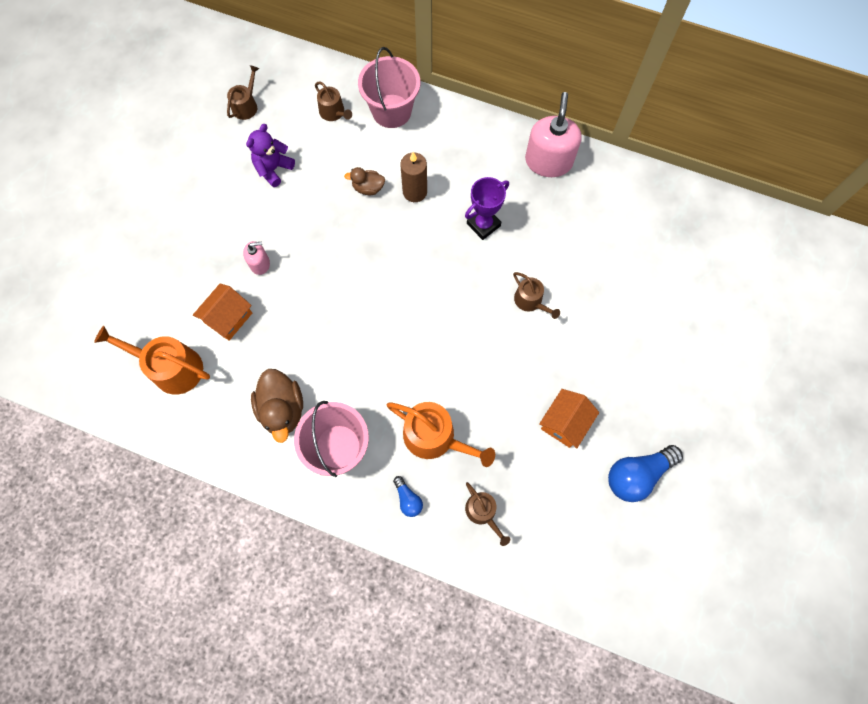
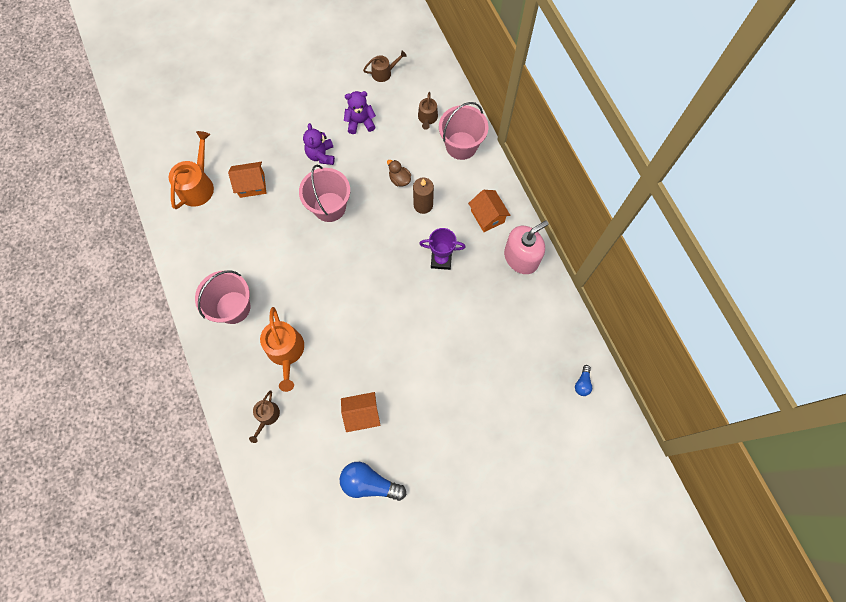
camera: 45 degrees right, 0 degrees up
orange watering can [94,326,210,395] -> orange watering can turned 45 degrees clockwise [169,131,214,209]
pink soap dispenser [243,241,270,275] -> none
brown duck [251,369,303,443] -> none
blue light bulb [393,476,423,517] -> blue light bulb moved to [575,365,592,396]
brown watering can [513,272,560,319] -> none
none -> pink bucket [299,165,350,222]
none -> purple teddy bear [303,123,335,165]
none -> orange house [468,190,510,232]

